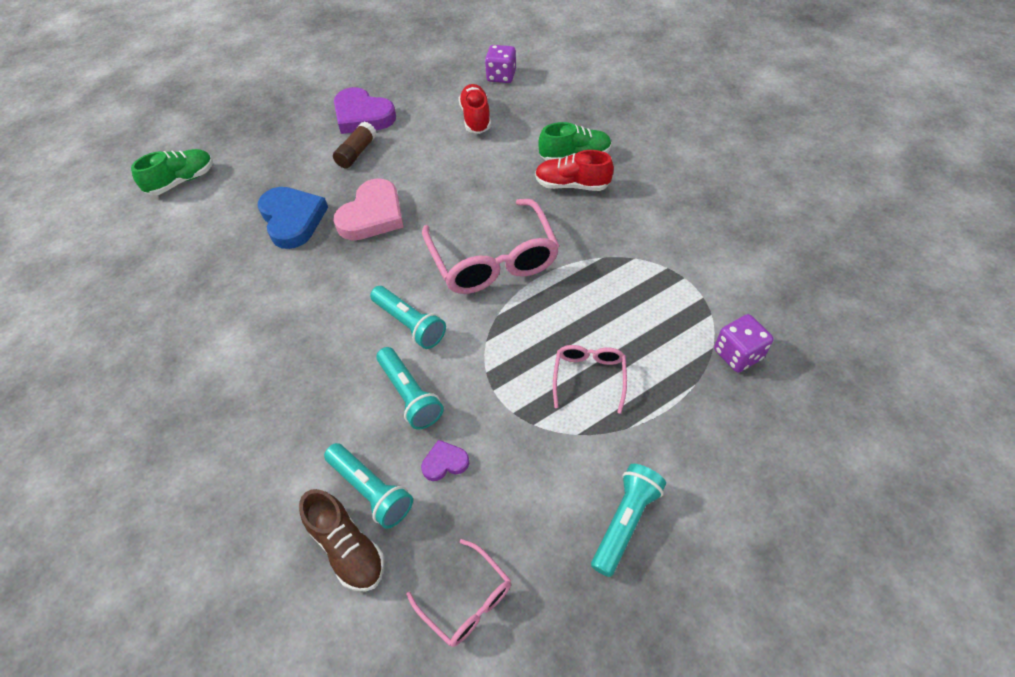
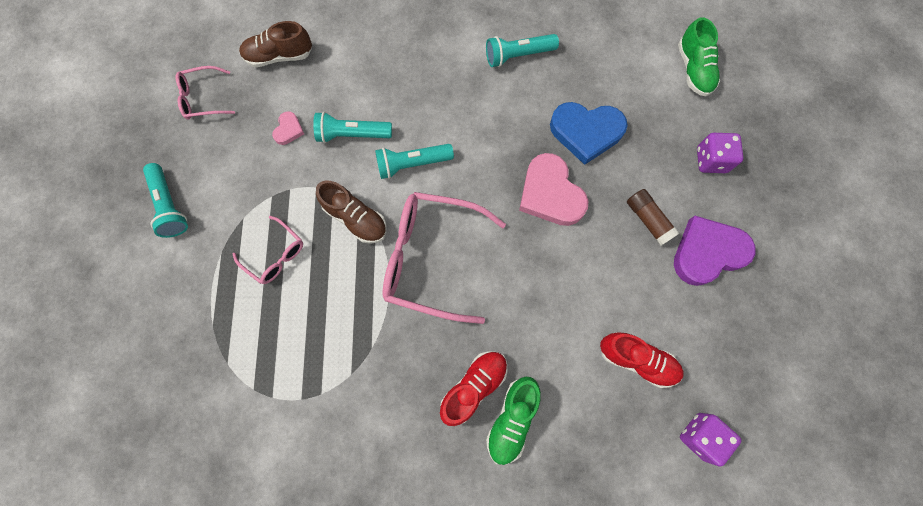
camera: 120 degrees right, 20 degrees up
turquoise flashlight [324,443,413,529] -> turquoise flashlight moved to [486,34,559,67]
purple heart [421,440,469,481] -> pink heart [272,111,304,145]
purple dice [714,314,774,373] -> purple dice moved to [697,133,743,173]
none -> brown shoe [316,181,387,244]

